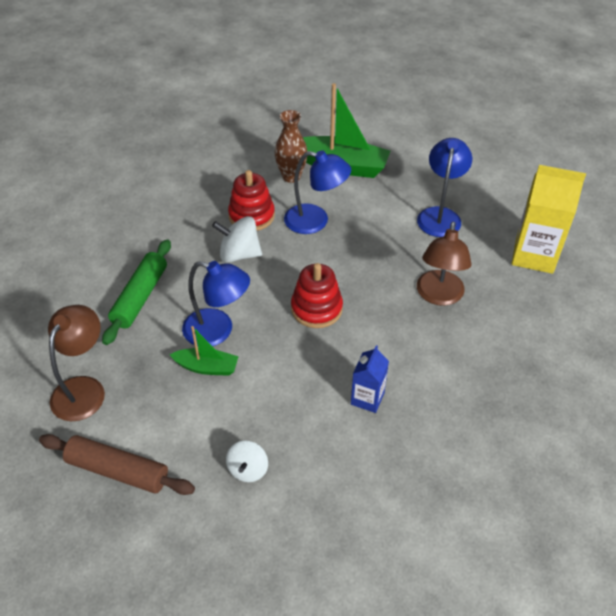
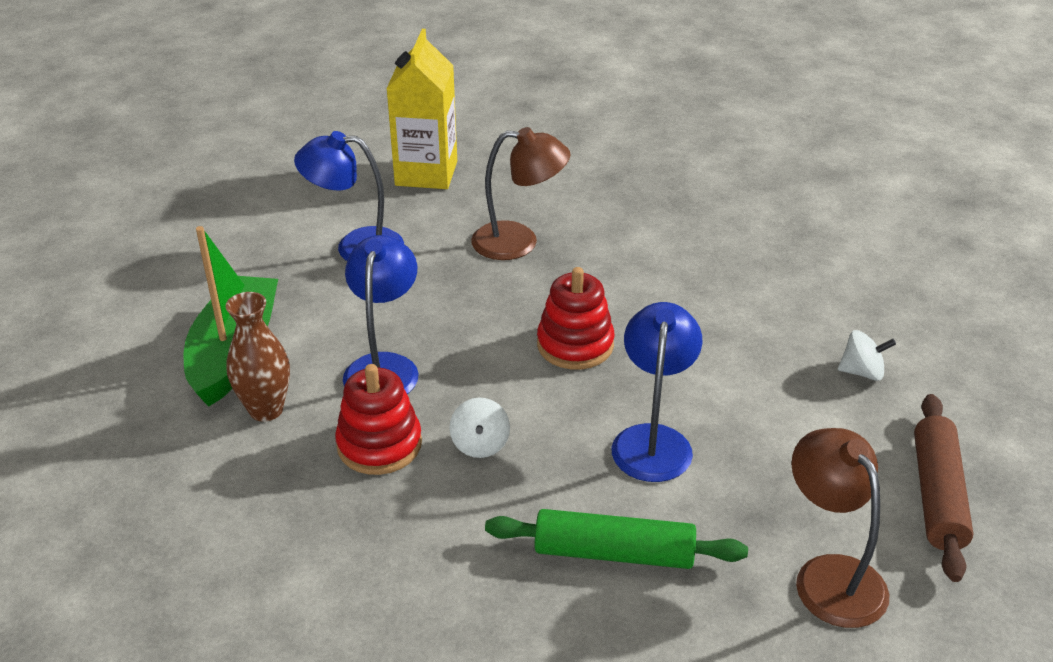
camera: 100 degrees left, 10 degrees down
brown lamp [48,305,105,421] -> brown lamp turned 60 degrees clockwise [791,428,889,628]
green boat [169,326,239,376] -> none
white spinning top [212,216,262,263] -> white spinning top [449,397,510,458], size x0.65
blue carton [351,345,389,413] -> none

